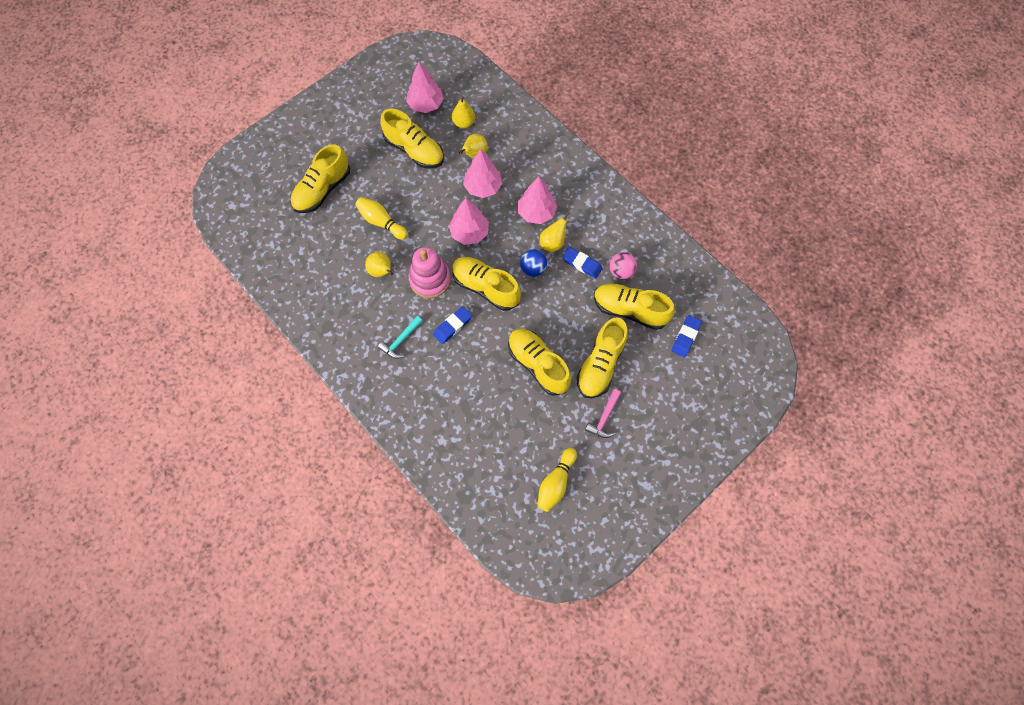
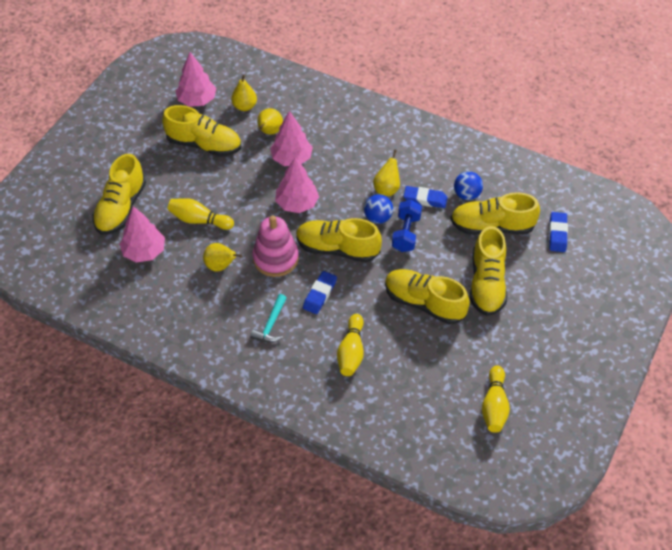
camera: 20 degrees left, 15 degrees down
pink tree [518,177,557,224] -> pink tree moved to [119,206,165,263]
pink hammer [585,389,621,438] -> none
pink ball [610,252,637,279] -> blue ball [454,171,483,200]
none -> yellow bowling pin [337,314,364,376]
none -> blue dumbbell [392,200,422,252]

